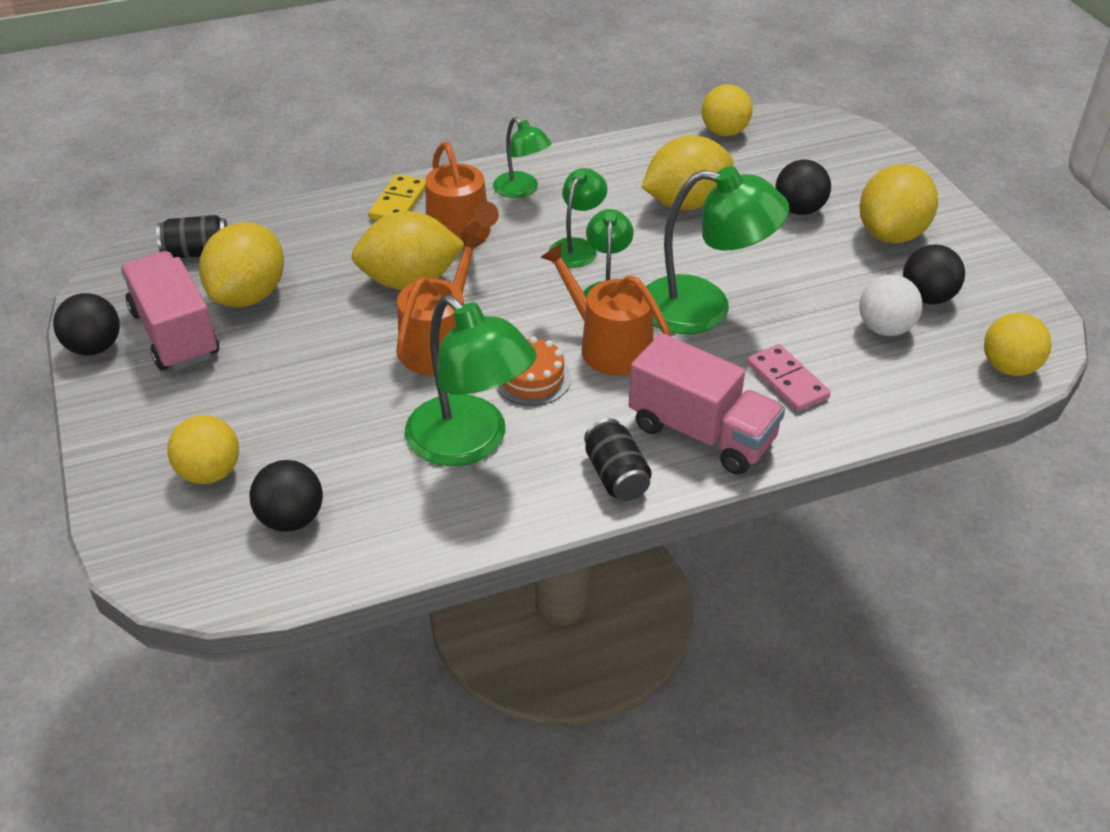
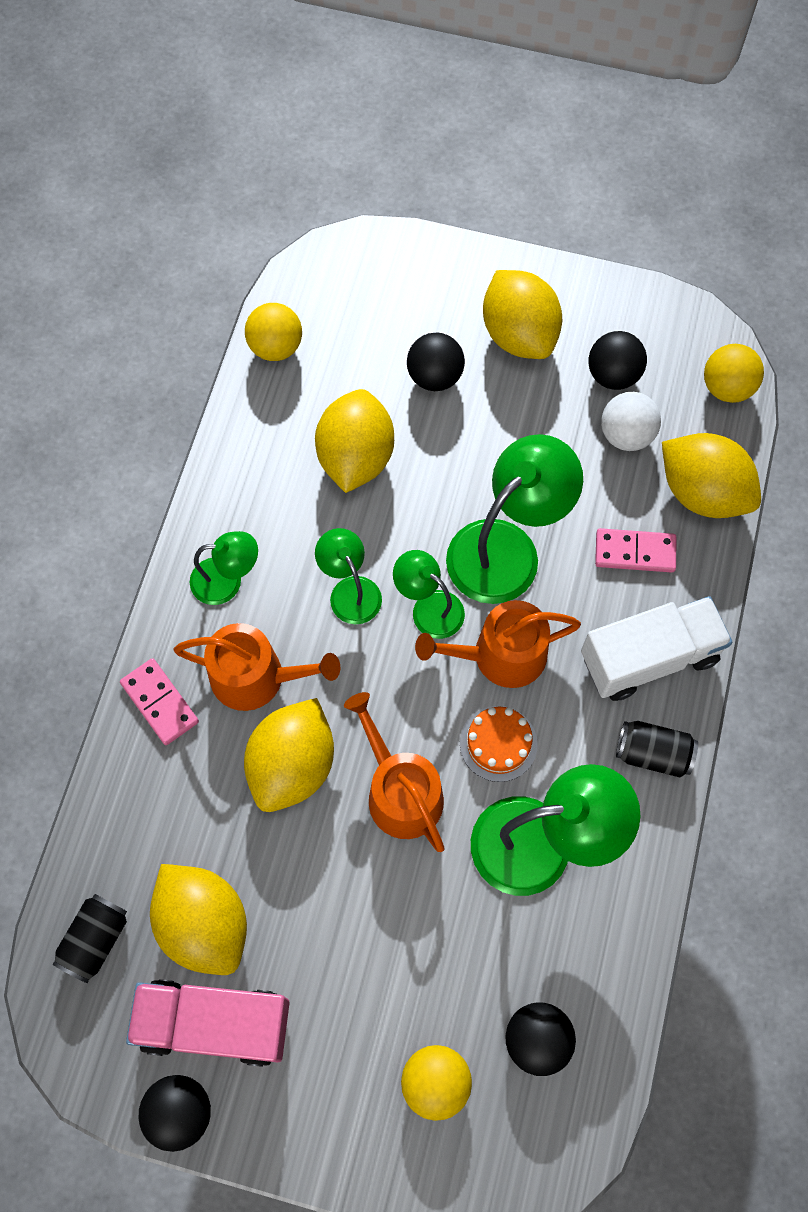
camera: 55 degrees left, 25 degrees up
yellow domino [369,174,426,220] -> pink domino [120,658,199,745]
pink truck [629,333,785,475] -> white truck [581,596,732,701]
none -> yellow lemon [662,433,761,518]

